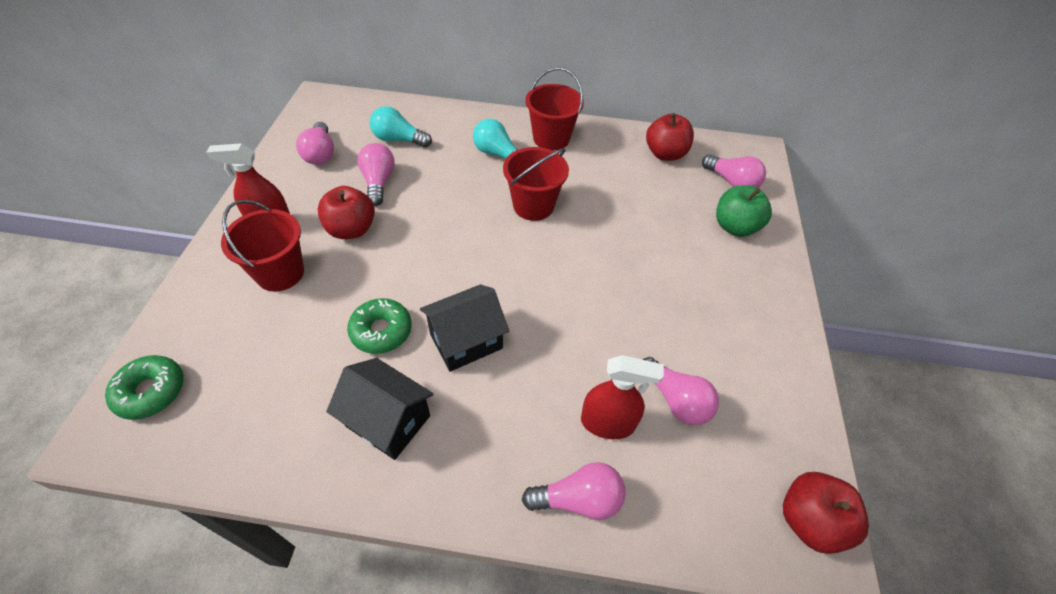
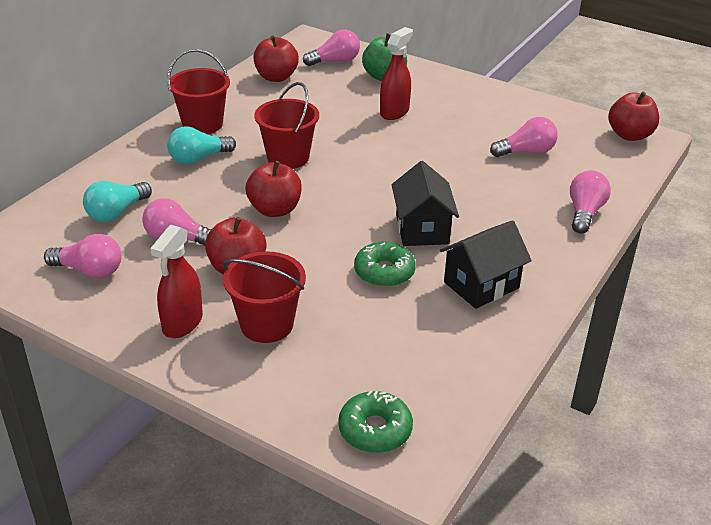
camera: 65 degrees left, 15 degrees down
red spray bottle [581,355,664,439] -> red spray bottle moved to [380,27,413,120]
none -> red apple [246,161,302,217]

